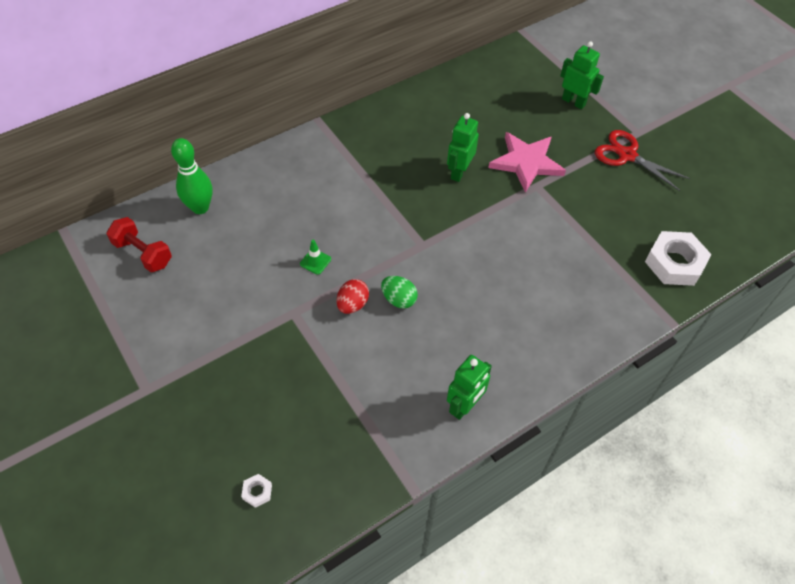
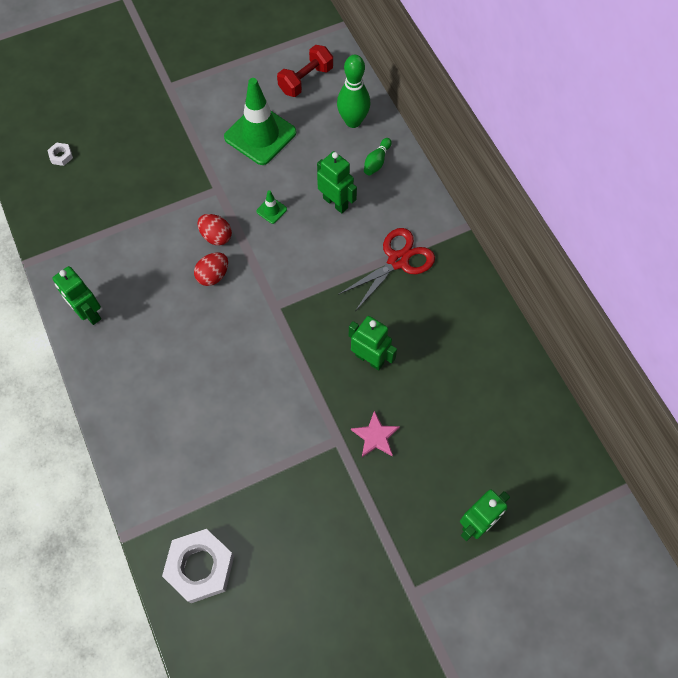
camera: 100 degrees right, 10 degrees up
green egg [381,276,418,309] -> red egg [194,253,228,286]
pink star [488,132,566,193] -> pink star [351,411,400,457], size x0.54
red scissors [595,130,690,191] -> red scissors moved to [338,228,435,310]
none -> green traffic cone [224,78,296,165]
none -> green robot [317,151,357,213]
none -> green bowling pin [364,138,392,175]

